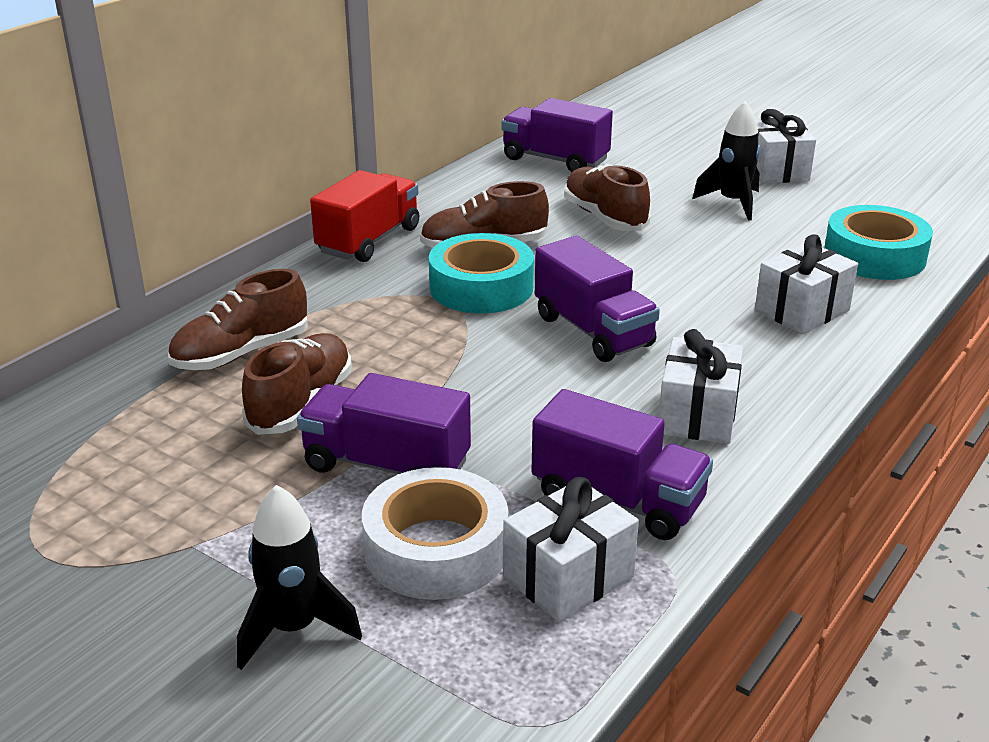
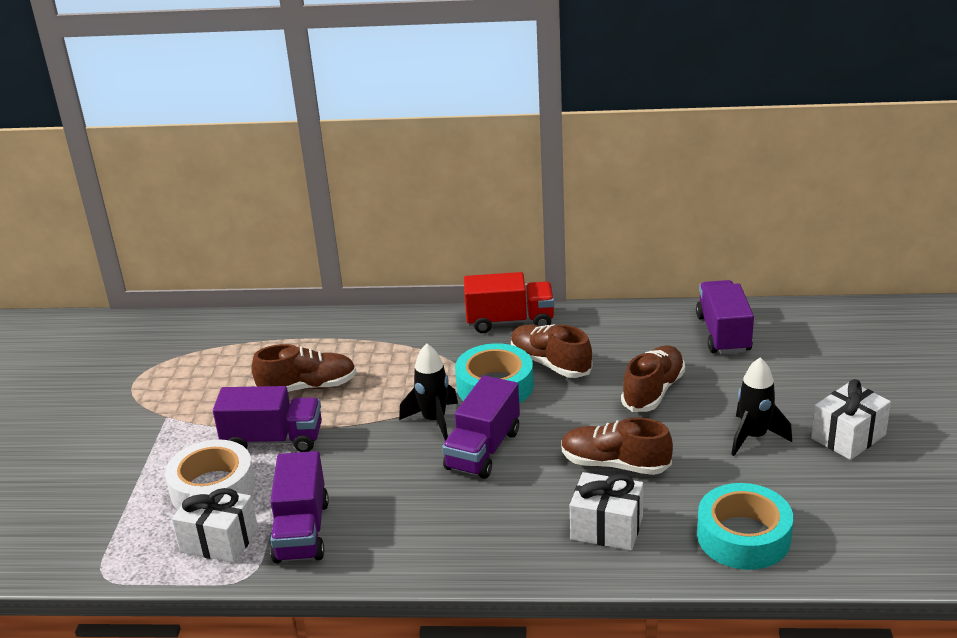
camera: 60 degrees right, 0 degrees up
brown shoe [168,269,308,370] -> brown shoe moved to [561,417,673,475]
black rocket [237,485,362,670] -> black rocket moved to [399,344,458,441]
purple truck [297,373,471,474] -> purple truck turned 105 degrees clockwise [213,386,322,452]
white gift [659,329,743,444] -> none

